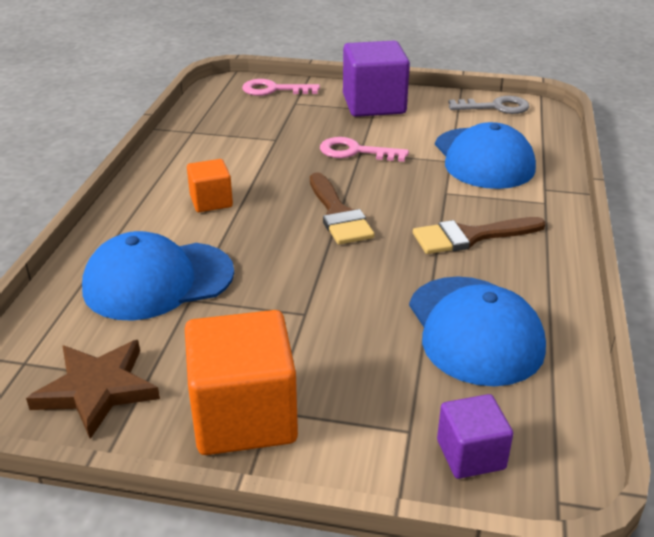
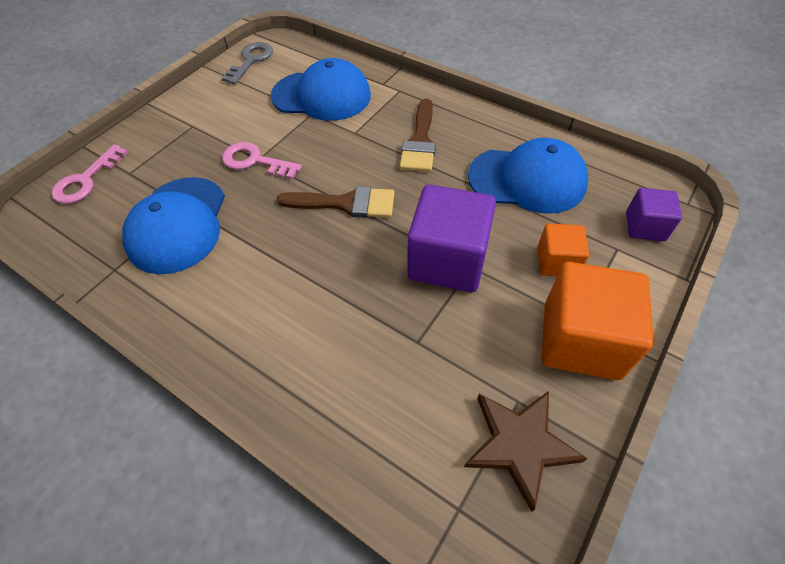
camera: 65 degrees left, 20 degrees up
blue cap [82,231,234,321] -> blue cap moved to [122,177,225,274]
orange cube [187,159,233,212] -> orange cube moved to [538,224,589,276]
pink key [320,137,409,162] -> pink key turned 75 degrees clockwise [222,142,302,179]
purple cube [343,41,410,117] -> purple cube moved to [408,184,496,292]

